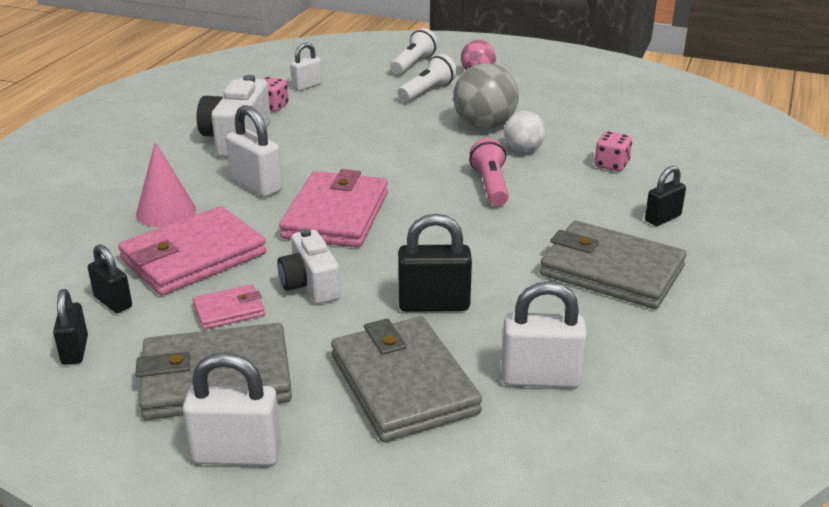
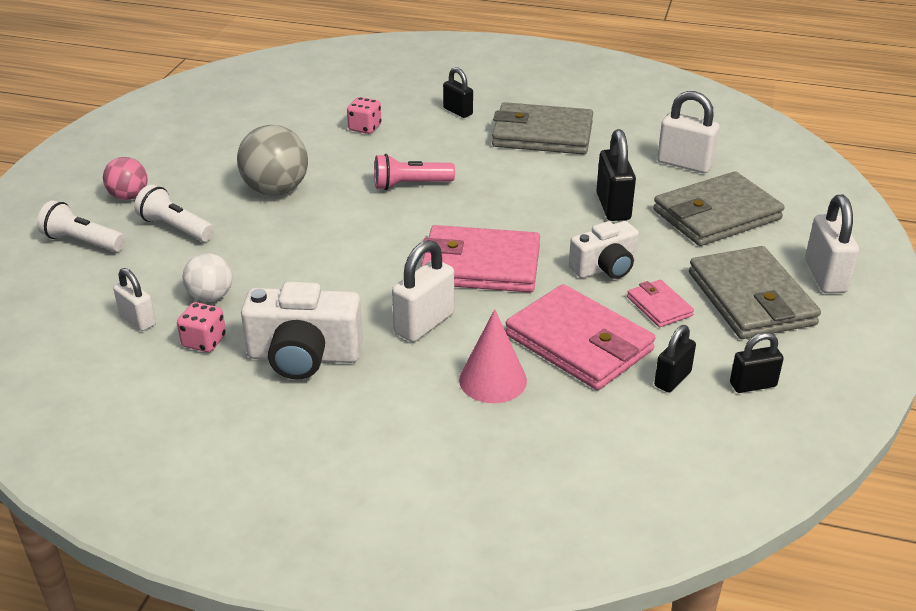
camera: 95 degrees left, 5 degrees up
white padlock [501,282,587,388] -> white padlock turned 60 degrees counterclockwise [657,91,720,173]
white ball [504,111,546,153] -> white ball moved to [182,253,232,302]
grey wallet [540,221,687,309] -> grey wallet turned 75 degrees clockwise [492,102,593,155]

